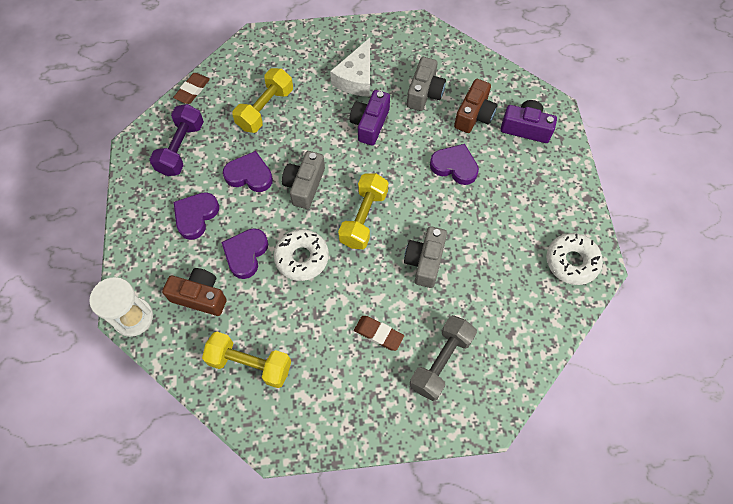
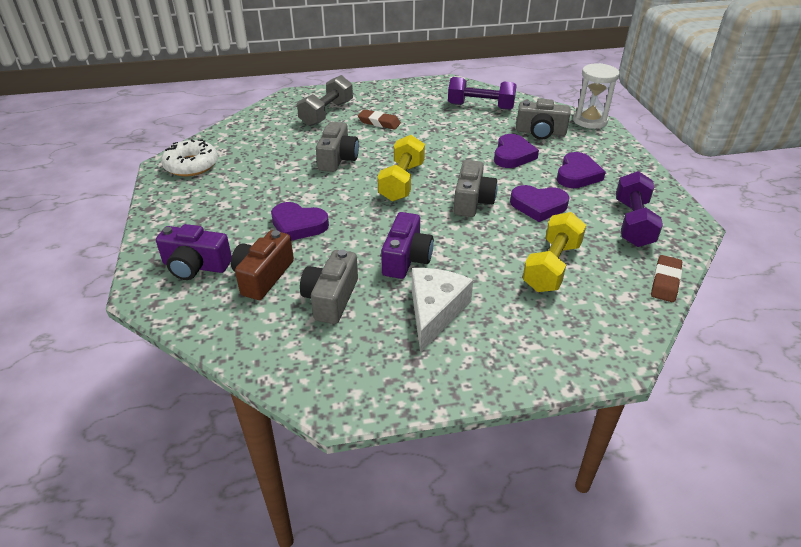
camera: 175 degrees right, 25 degrees down
brown camera [162,268,227,316] -> grey camera [516,99,570,140]
yellow dumbbell [202,332,291,388] -> purple dumbbell [448,77,517,110]
white donut [274,229,329,281] -> none

